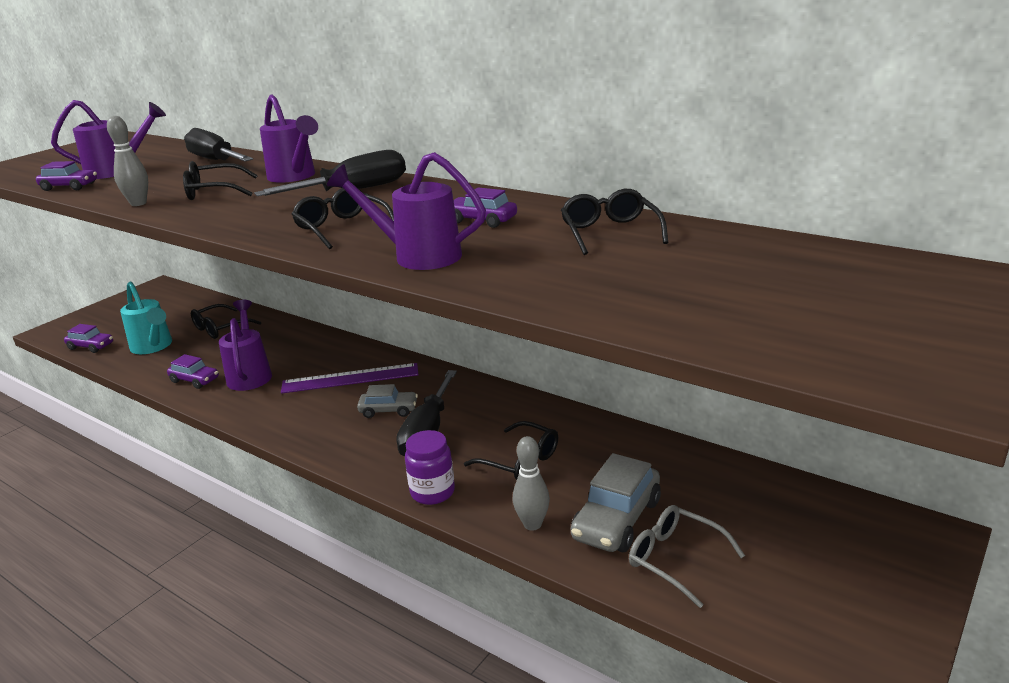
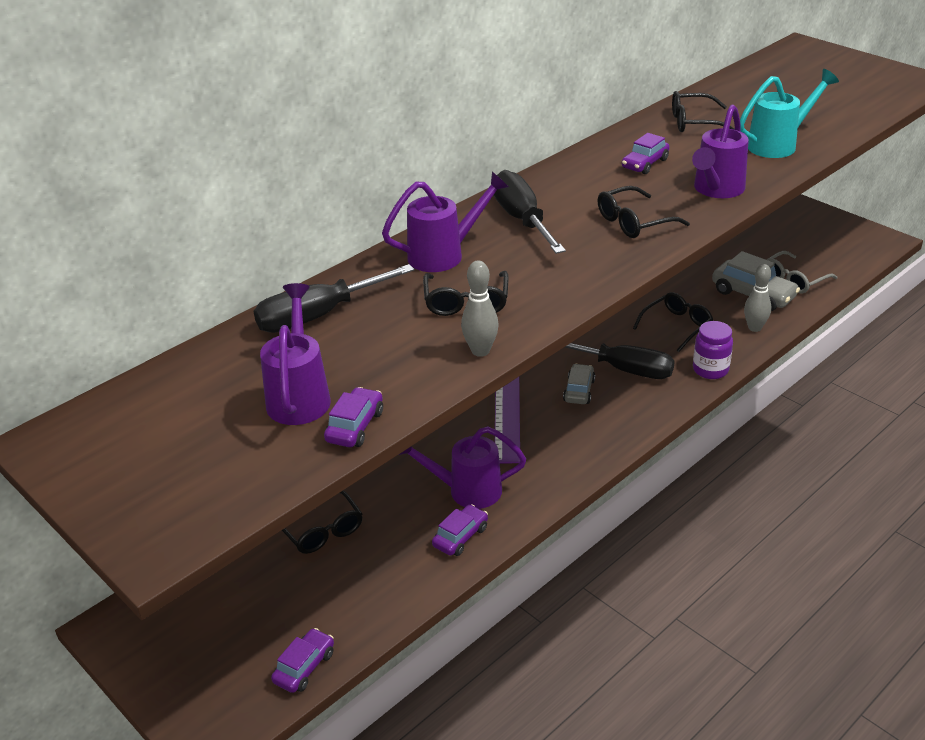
camera: 80 degrees left, 10 degrees up
turquoise watering can [120,281,172,354] -> turquoise watering can moved to [740,69,839,158]

